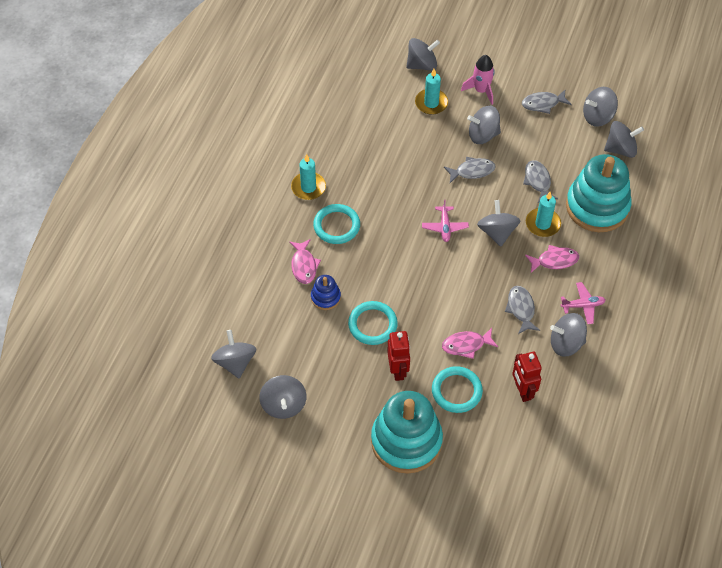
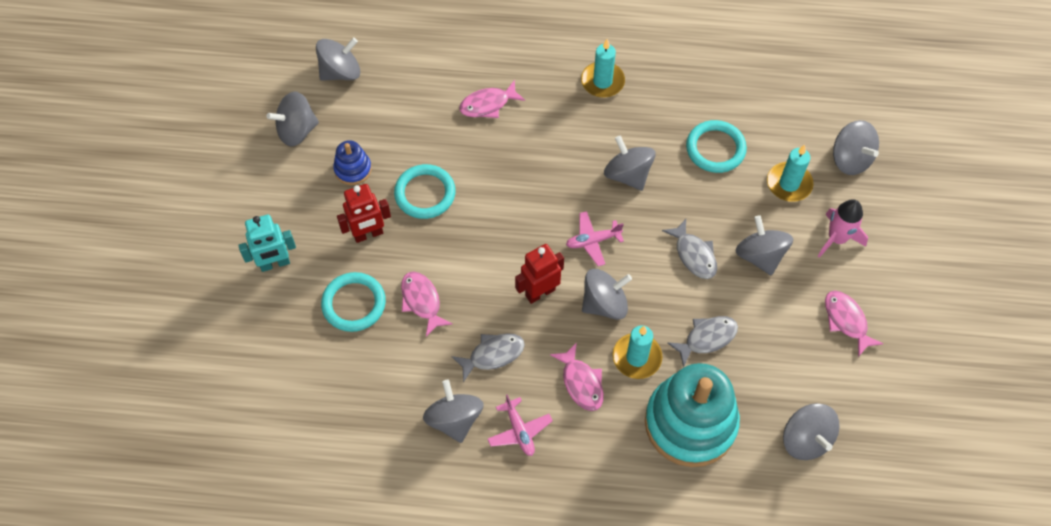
camera: 75 degrees right, 5 degrees up
blue stacking toy [311,275,341,310] -> blue stacking toy moved to [333,140,372,185]
turquoise ring [313,204,360,244] -> turquoise ring moved to [686,120,747,173]
turquoise stacking toy [371,391,443,474] -> turquoise robot [238,215,296,272]
red robot [512,352,542,402] -> red robot moved to [515,244,564,304]
grey fish [522,90,572,114] -> pink fish [825,291,883,357]
grey spinning top [583,87,618,127] -> grey spinning top moved to [604,135,656,191]

